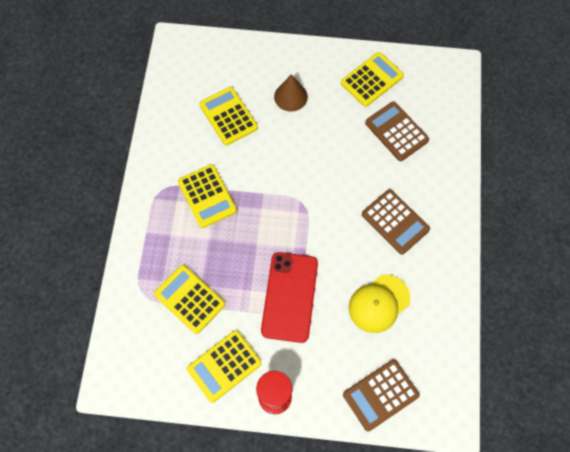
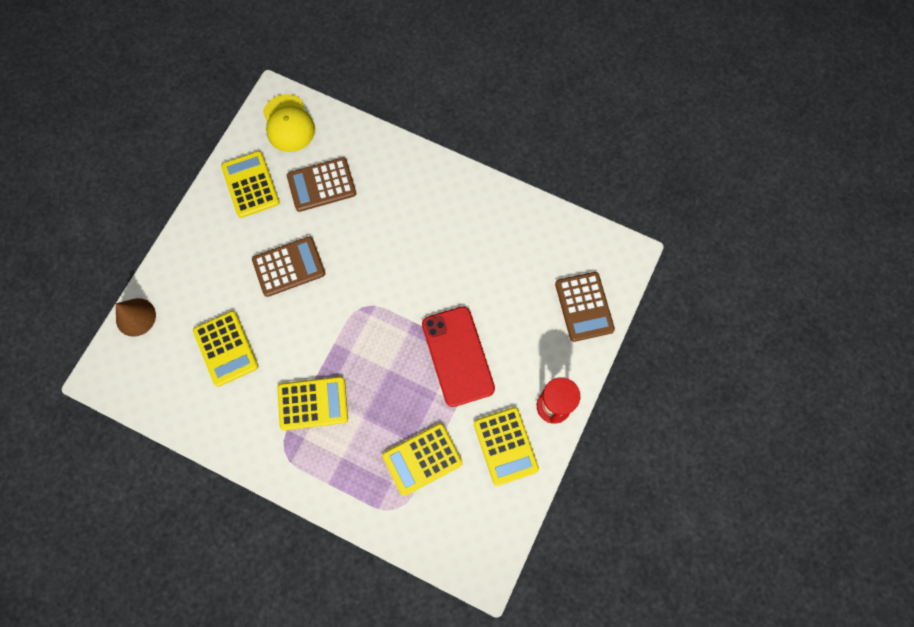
camera: 70 degrees left, 5 degrees up
yellow calculator [199,87,258,146] -> yellow calculator turned 105 degrees counterclockwise [193,311,258,387]
red phone [261,252,318,343] -> red phone turned 45 degrees clockwise [422,306,495,407]
brown cone [274,74,308,111] -> brown cone moved to [116,298,156,337]
yellow cap [349,274,410,333] -> yellow cap moved to [263,94,315,152]
brown calculator [362,189,430,255] -> brown calculator moved to [252,236,325,297]

